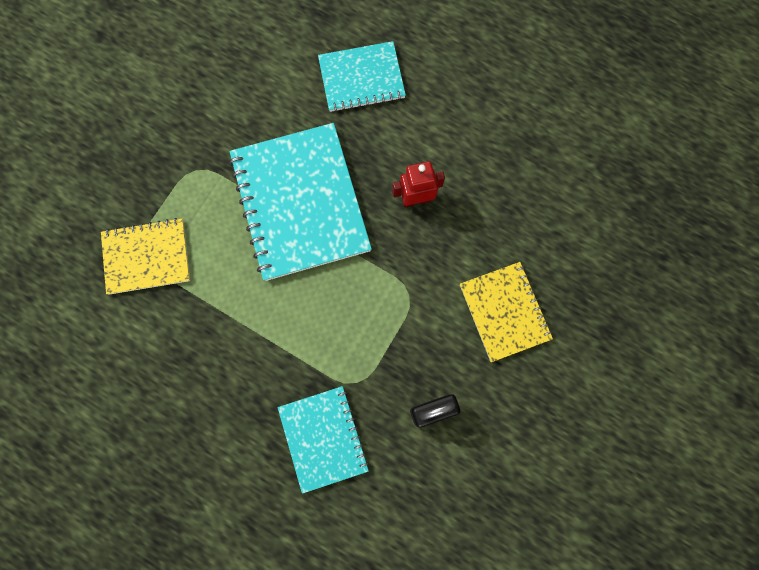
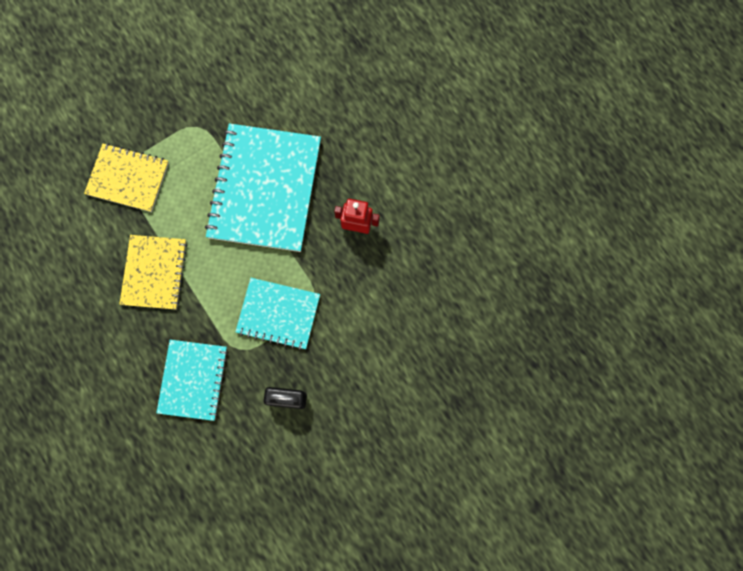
camera: 25 degrees right, 0 degrees up
turquoise notebook [318,41,406,112] -> turquoise notebook moved to [235,278,320,350]
yellow notebook [460,262,553,362] -> yellow notebook moved to [119,235,187,310]

